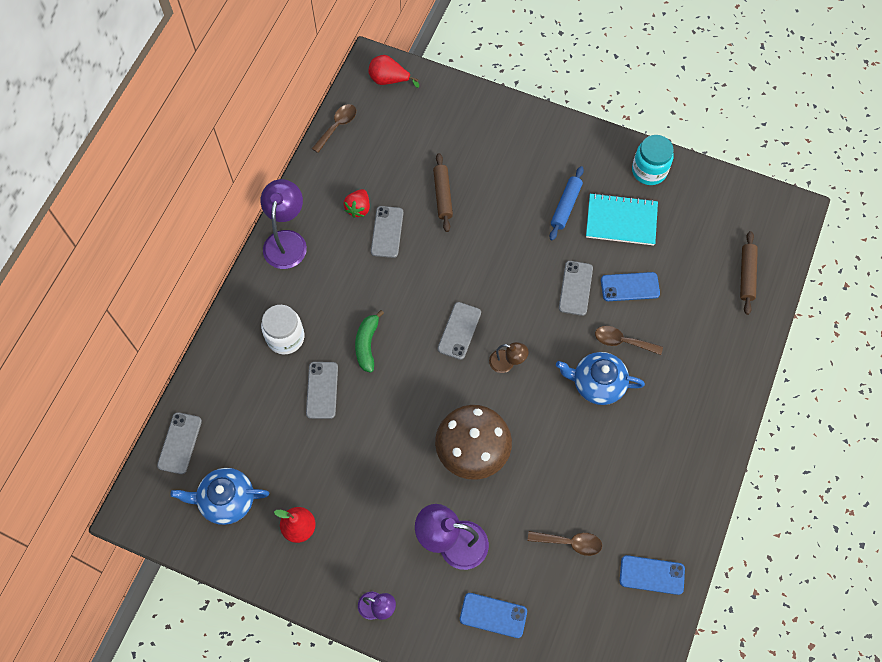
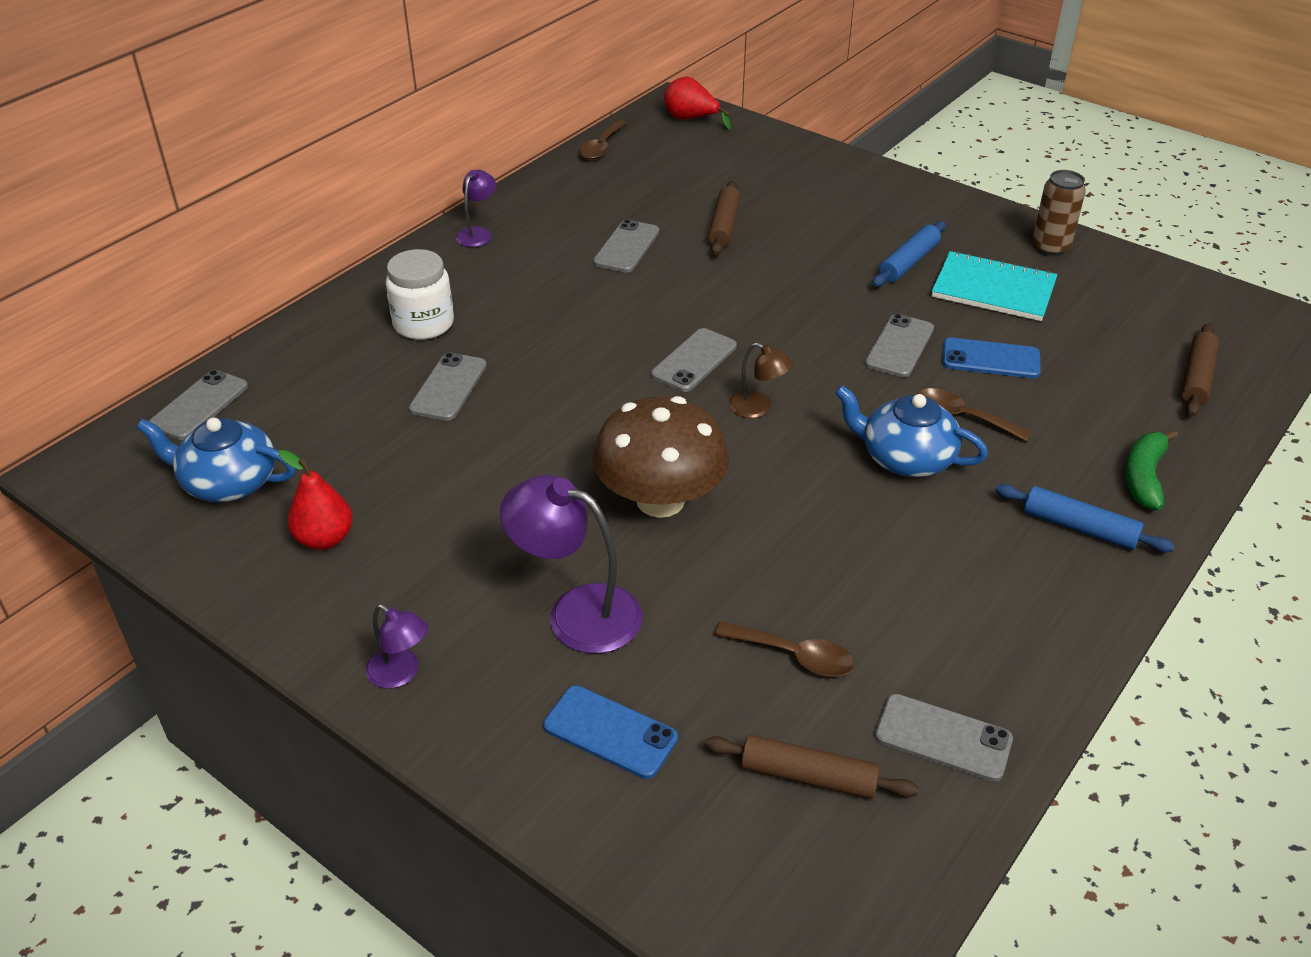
camera: 15 degrees right, 25 degrees down
purple lamp [261,179,307,269] -> purple lamp [456,170,496,247], size x0.55
brown spoon [312,104,356,153] -> brown spoon turned 150 degrees clockwise [579,120,626,160]
red strawberry [344,189,370,218] -> none
green banana [355,310,384,373] -> green banana moved to [1125,430,1178,510]
blue phone [620,555,685,595] -> grey phone [875,694,1013,782]
turquoise jar [632,135,674,185] -> brown can [1032,170,1086,257]
none -> brown rolling pin [705,735,919,799]
none -> blue rolling pin [995,484,1175,552]

